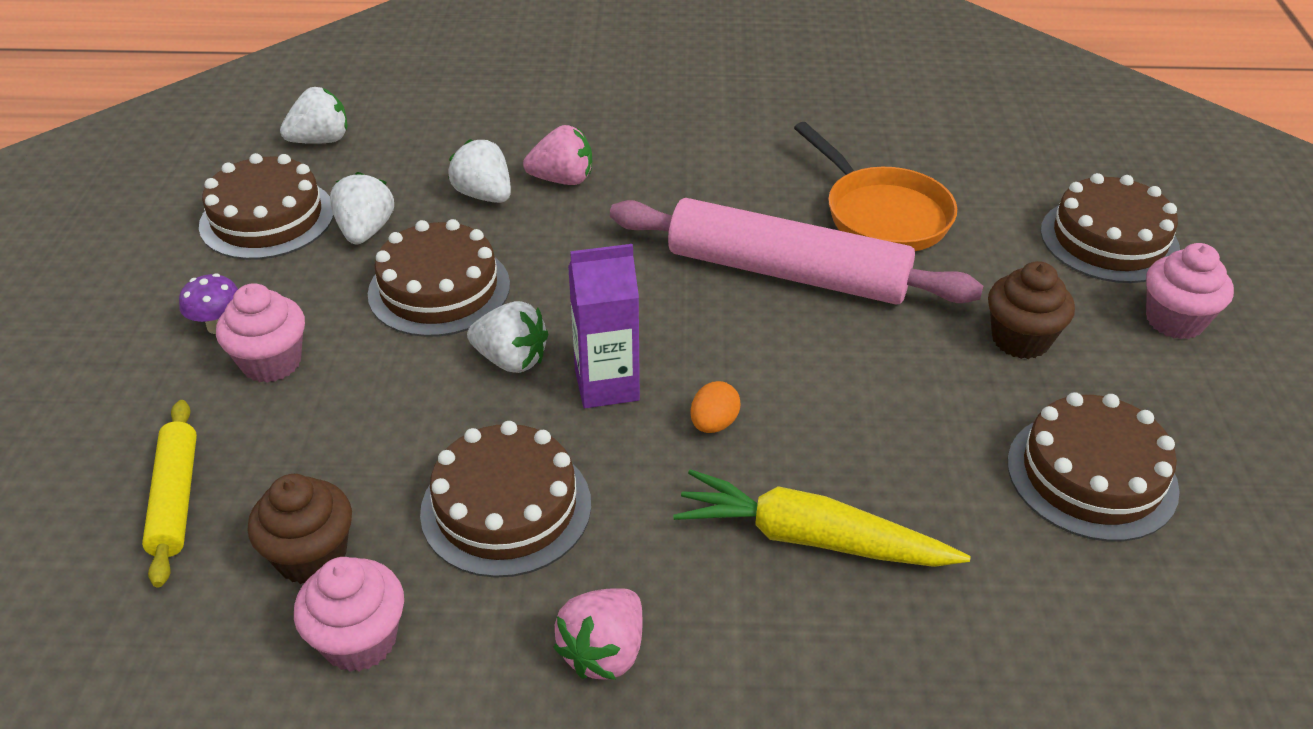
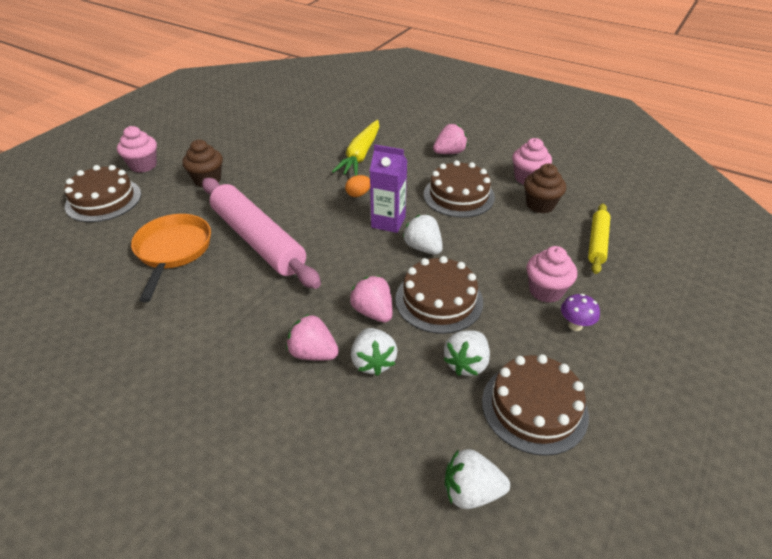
camera: 150 degrees left, 0 degrees up
yellow carrot [673,469,971,567] -> yellow carrot turned 60 degrees clockwise [332,120,380,176]
brown cake [1007,392,1180,542] -> none
none -> pink strawberry [350,276,392,322]

